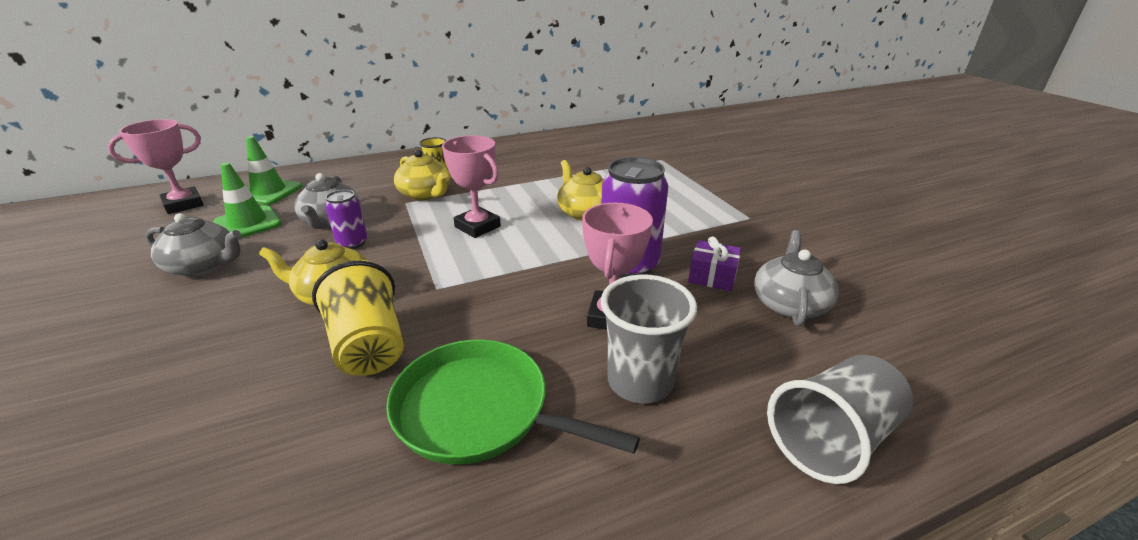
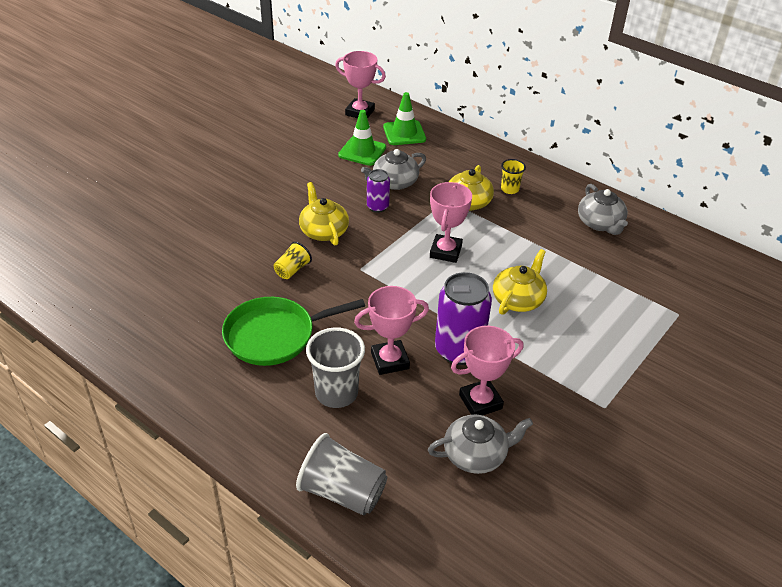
camera: 60 degrees right, 10 degrees up
grey teapot [145,213,241,276] -> grey teapot moved to [578,184,628,235]
yellow cup [312,260,404,376] -> yellow cup [274,242,312,279], size x0.56
green pan [386,339,640,465] -> green pan turned 105 degrees counterclockwise [222,297,365,366]
purple gift [688,236,741,291] -> pink trophy [451,326,523,415]

